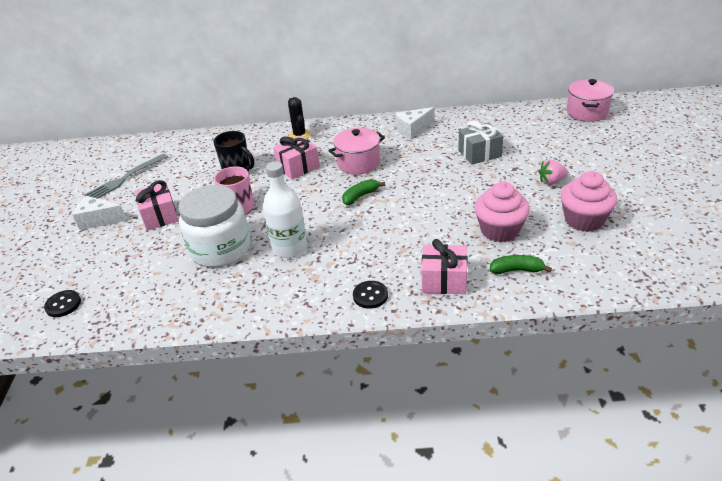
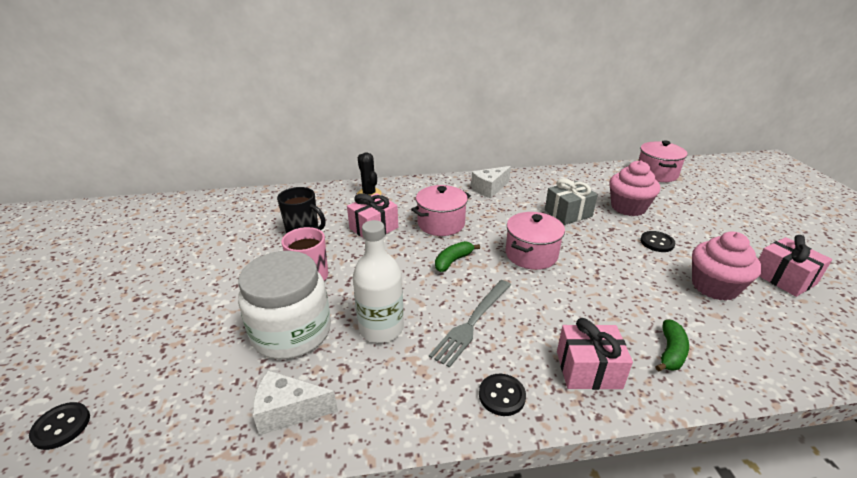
camera: 10 degrees left, 5 degrees down
white cheese [73,196,127,230] -> white cheese moved to [252,370,338,436]
grey fork [84,154,168,199] -> grey fork moved to [429,280,511,368]
pink gift [134,180,179,231] -> pink gift moved to [759,235,832,297]
pink cupcake [474,182,530,242] -> pink cupcake moved to [609,161,660,216]
green banana [490,255,552,274] -> green banana turned 120 degrees clockwise [655,320,689,372]
pink strawberry [539,160,568,185] -> black button [640,231,675,252]
none -> pink pot [506,212,565,270]

